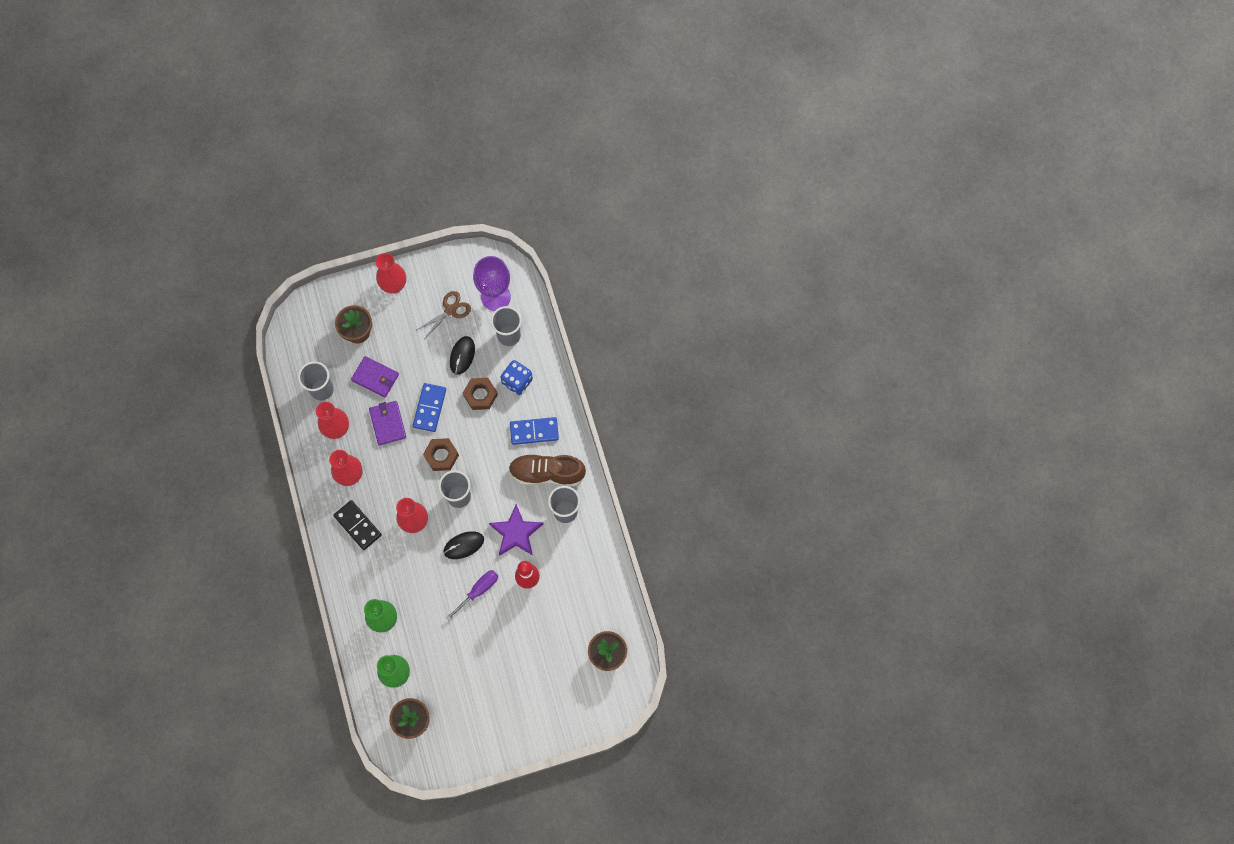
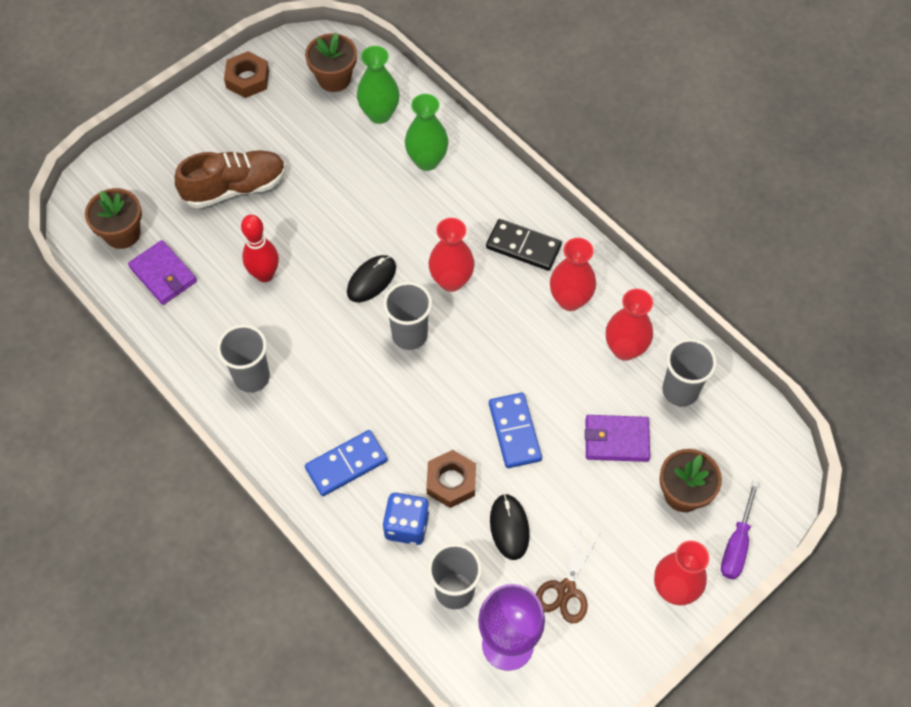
camera: 155 degrees right, 10 degrees down
purple wallet [369,401,406,445] -> purple wallet moved to [128,240,197,305]
brown nut [423,438,459,471] -> brown nut moved to [224,51,269,98]
purple screwdriver [446,570,498,621] -> purple screwdriver moved to [721,481,759,579]
purple star [489,504,543,556] -> none
brown shoe [509,454,586,487] -> brown shoe moved to [175,150,286,209]

